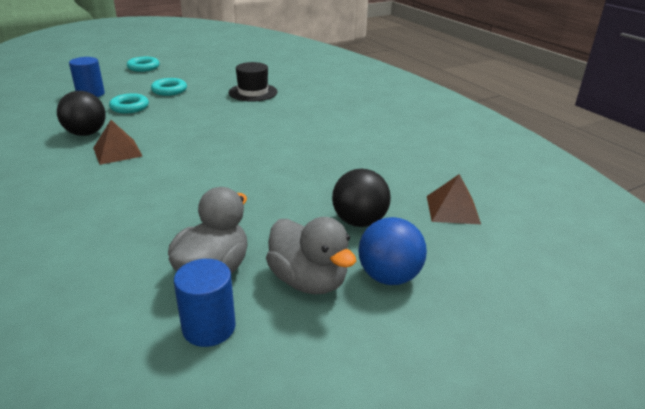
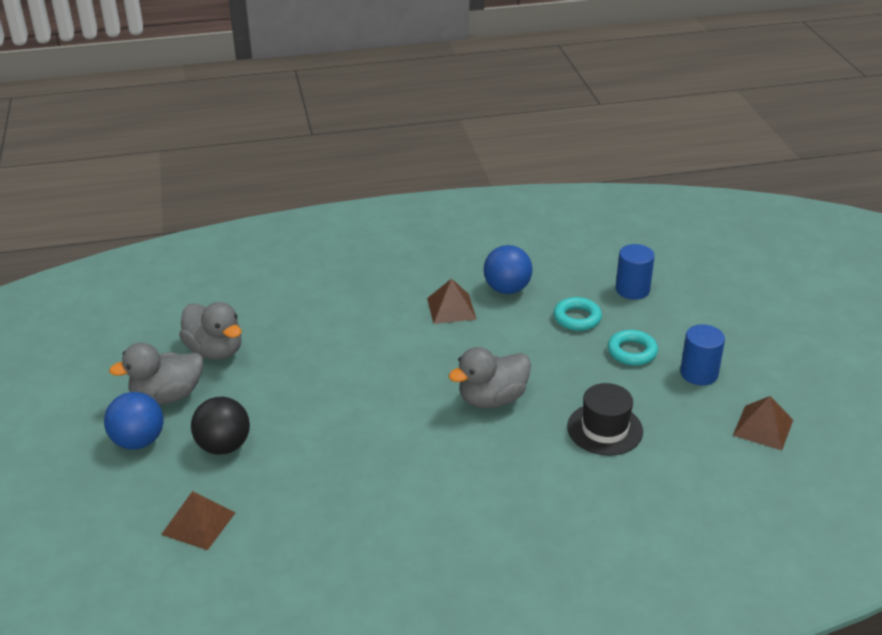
camera: 110 degrees right, 5 degrees up
black ball [57,91,106,136] -> blue ball [484,245,532,294]
turquoise ring [127,57,160,72] -> none
blue cylinder [174,259,236,347] -> blue cylinder moved to [680,324,725,385]
none -> grey duck [448,347,531,408]
none -> brown pyramid [733,396,793,451]

